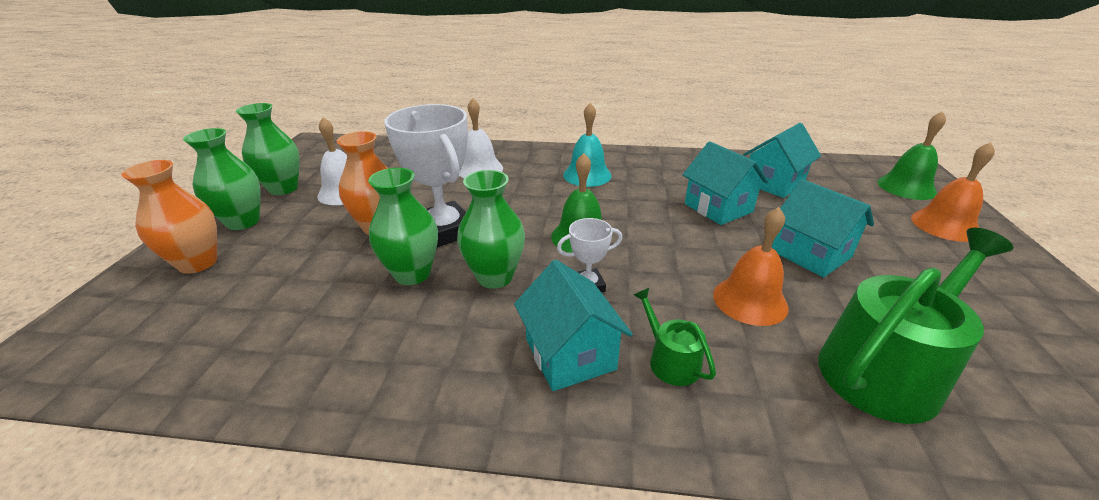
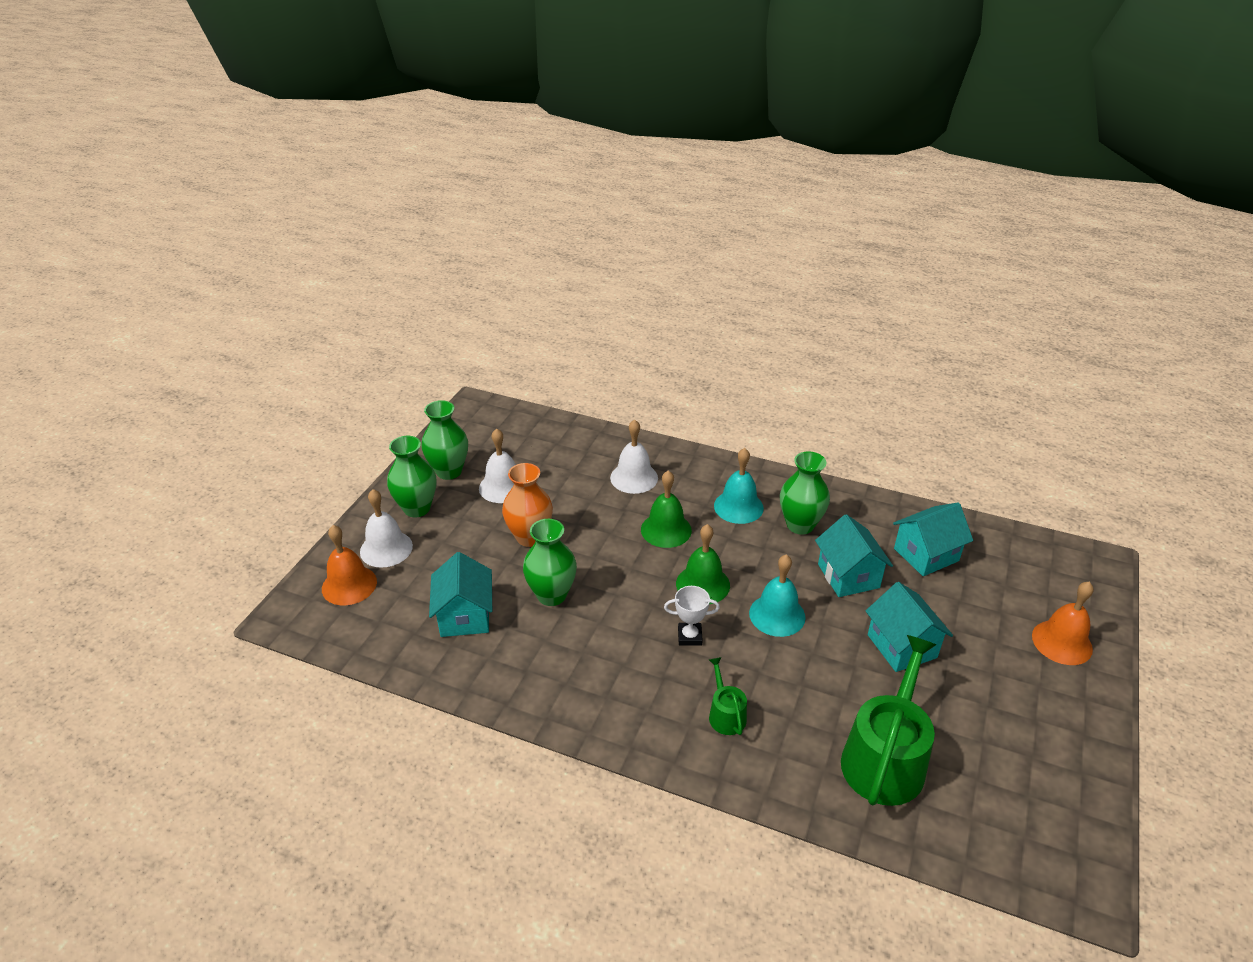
camera: 15 degrees right, 5 degrees up
orange vase [121,160,217,274] -> white bell [360,489,413,568]
white trophy [384,104,468,247] -> none
green vase [457,170,525,289] -> green vase moved to [780,451,830,535]
turquoise house [514,260,633,391] -> turquoise house moved to [429,552,492,637]
orange bell [713,207,788,326] -> orange bell moved to [322,525,377,605]
green watering can [818,228,1013,424] -> green watering can turned 45 degrees counterclockwise [841,635,936,806]
green bell [877,111,946,200] -> green bell moved to [641,470,692,548]
none -> turquoise bell [749,555,806,637]

